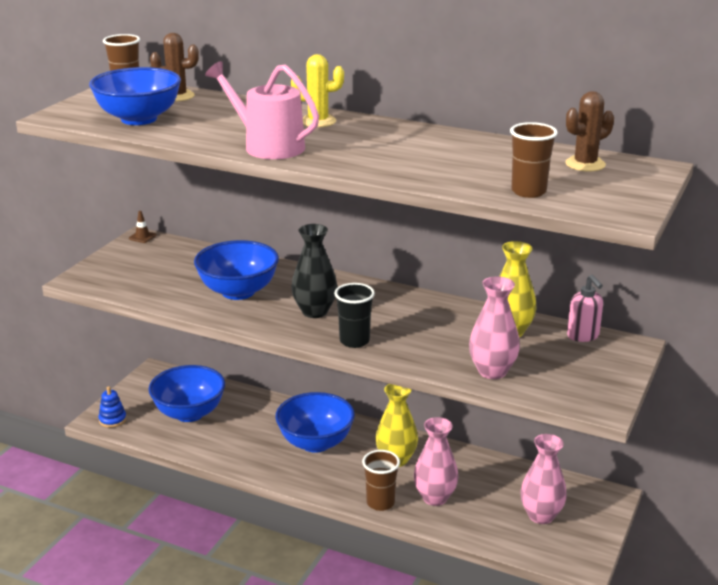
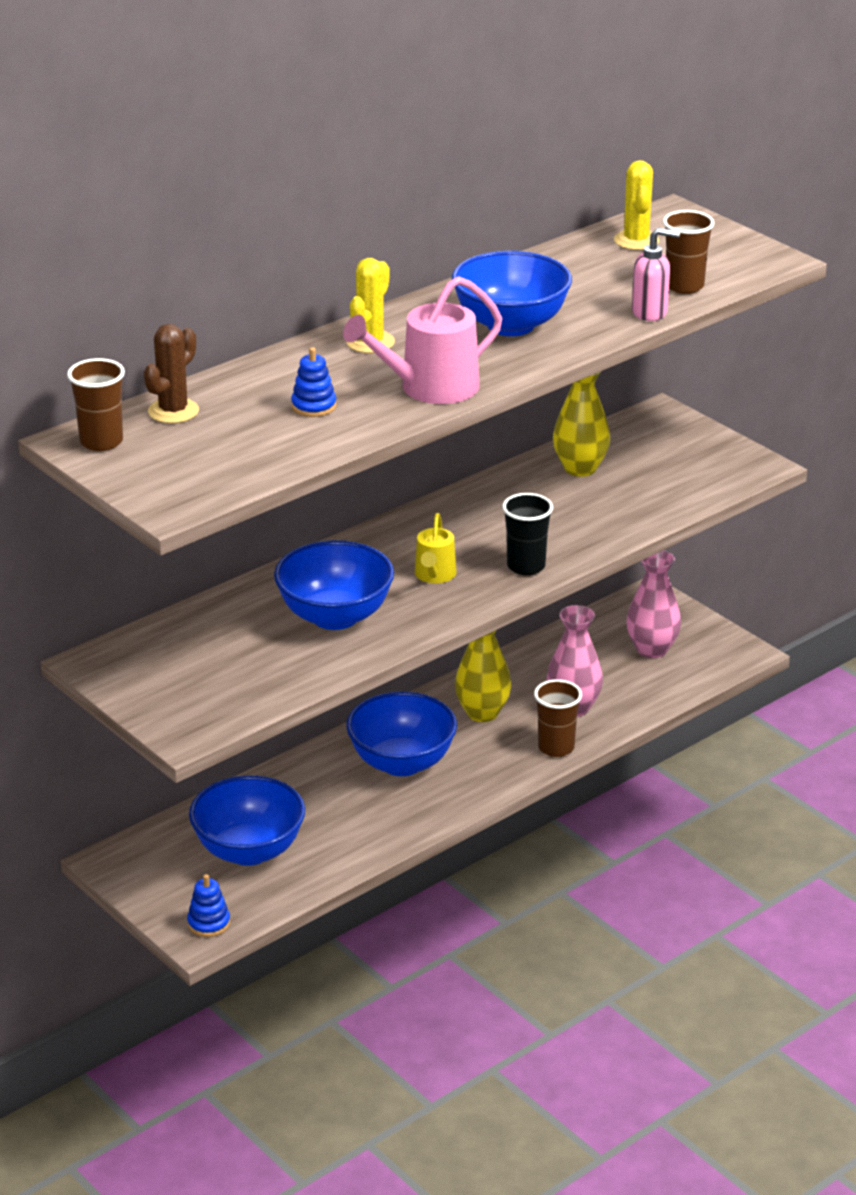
camera: 65 degrees left, 5 degrees up
blue bowl [89,67,181,125] -> blue bowl moved to [452,251,572,336]
brown traffic cone [129,211,157,243] -> none
black vase [291,224,337,318] -> yellow watering can [415,513,456,583]
pink vase [469,276,520,379] -> none
brown cactus [565,91,614,172] -> yellow cactus [614,160,659,250]
pink soap dispenser [567,275,603,342] -> pink soap dispenser moved to [632,228,680,321]
none -> blue stacking toy [291,347,336,417]

